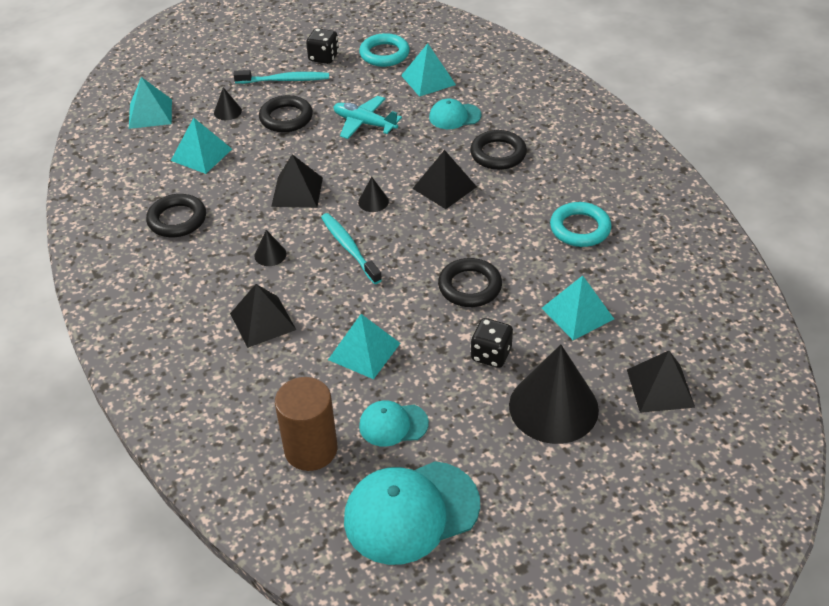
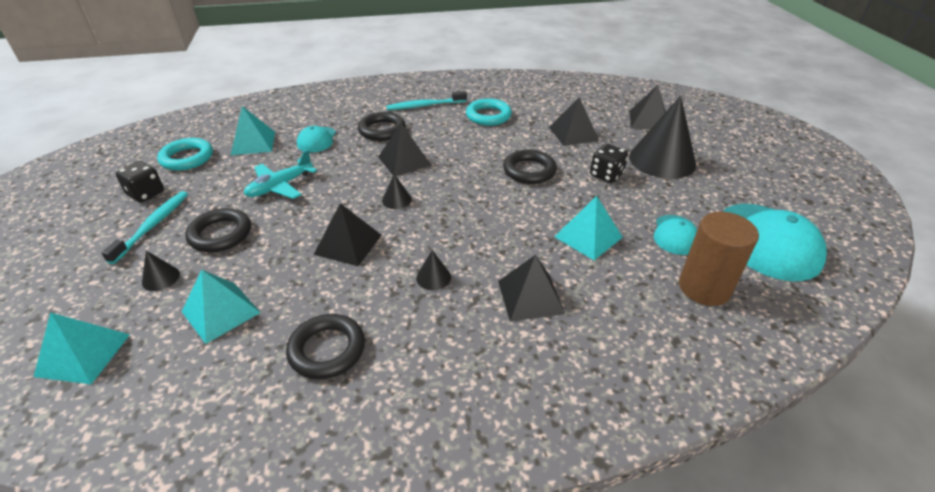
camera: 75 degrees left, 5 degrees down
turquoise toothbrush [321,213,382,284] -> turquoise toothbrush moved to [386,91,467,110]
turquoise pyramid [542,275,614,340] -> black pyramid [549,97,599,146]

